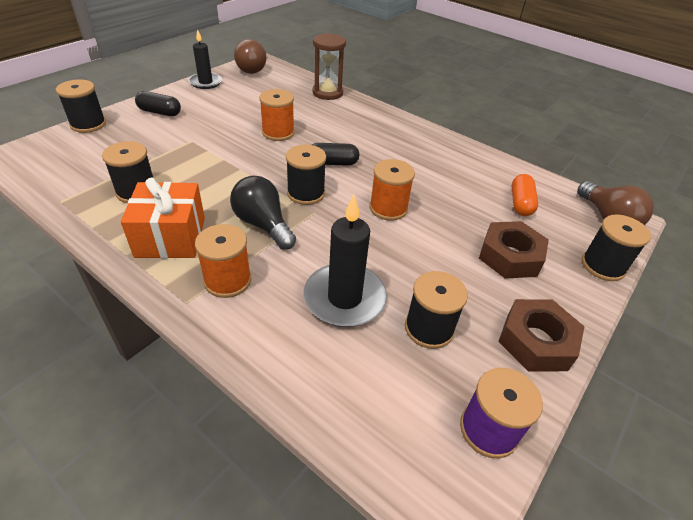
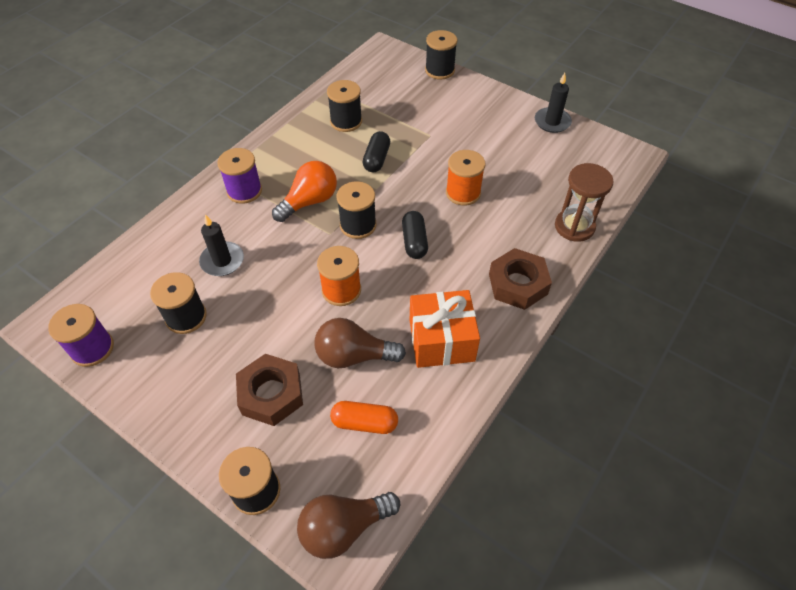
camera: 90 degrees right, 10 degrees up
orange gift [121,178,205,258] -> orange gift moved to [410,290,480,368]
black capsule [135,91,181,116] -> black capsule moved to [363,131,390,172]
orange spool [195,224,251,298] -> purple spool [217,148,262,204]
black light bulb [230,176,296,250] -> orange light bulb [272,161,337,222]
brown light bulb [234,39,266,74] -> brown light bulb moved to [314,318,406,368]
black candle [303,195,387,327] -> black candle [199,214,244,276], size x0.66
brown nut [498,299,584,372] -> brown nut moved to [489,248,552,310]

